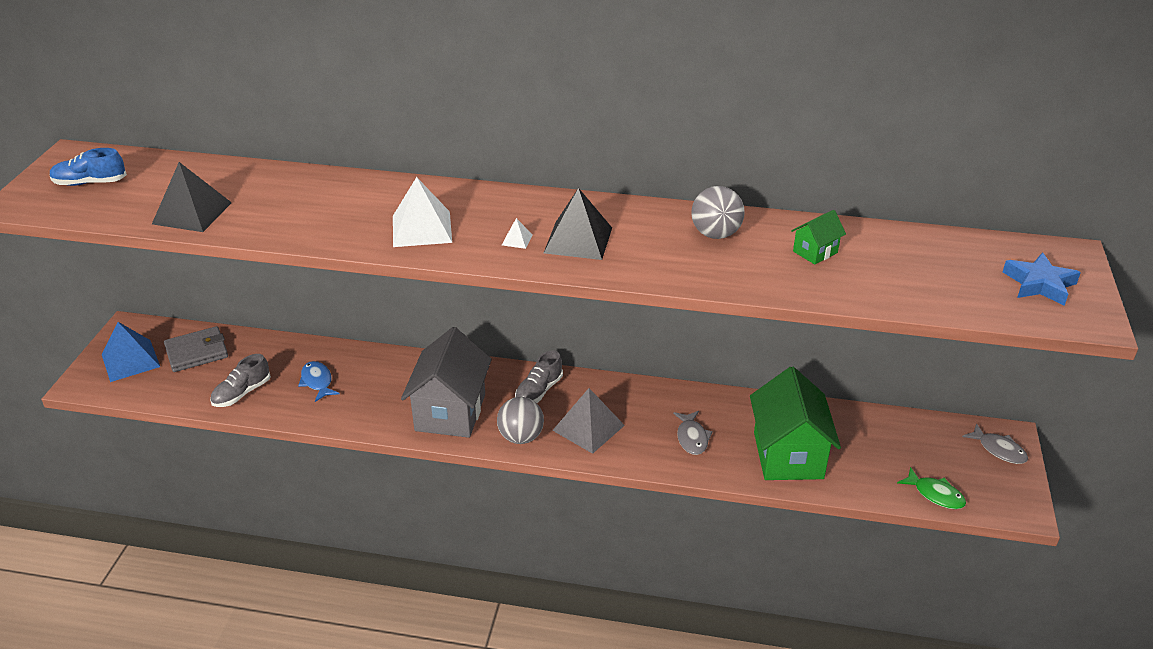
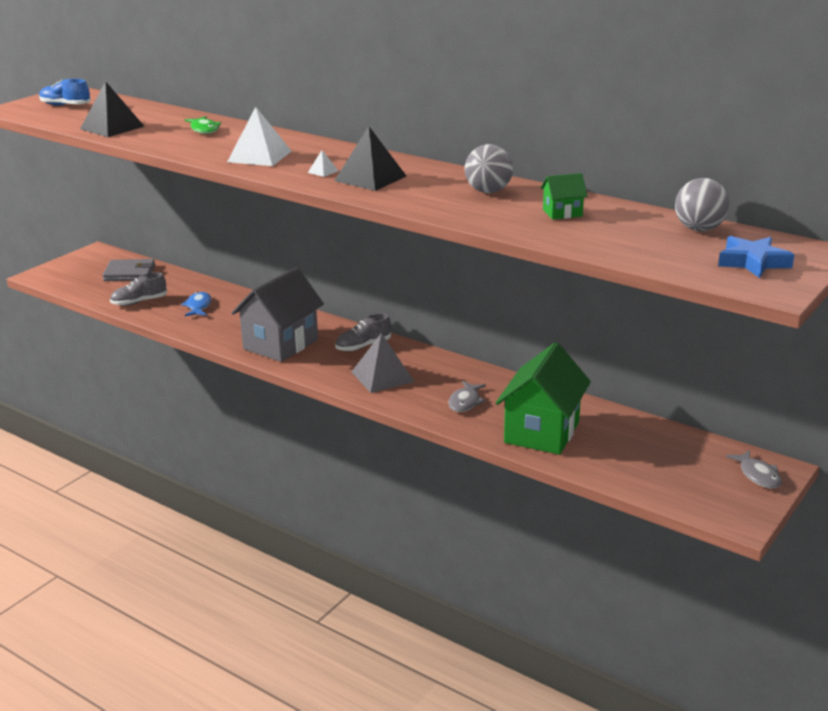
camera: 25 degrees right, 10 degrees down
blue pyramid [102,322,160,382] -> none
grey ball [497,397,544,444] -> grey ball moved to [675,178,730,231]
green fish [897,467,966,509] -> green fish moved to [185,116,221,134]

